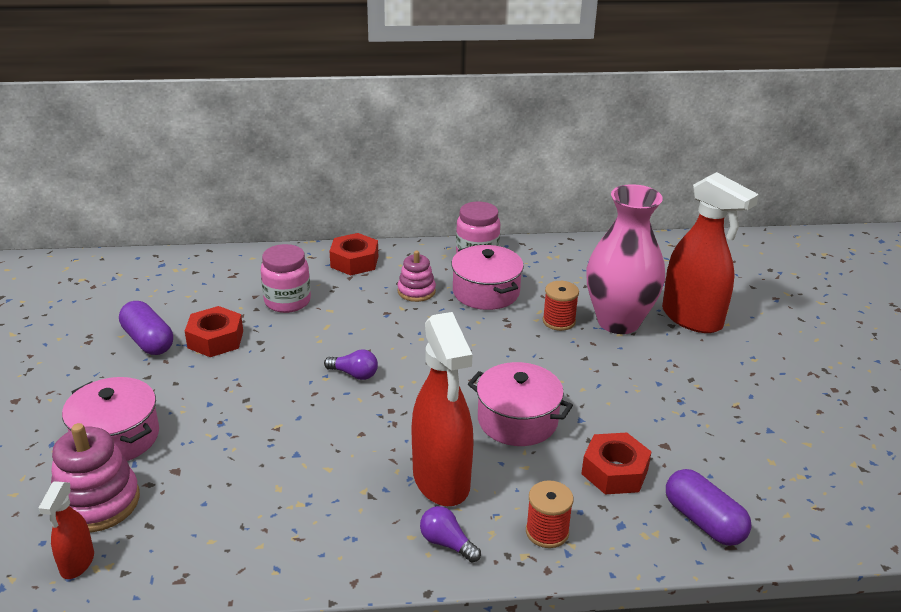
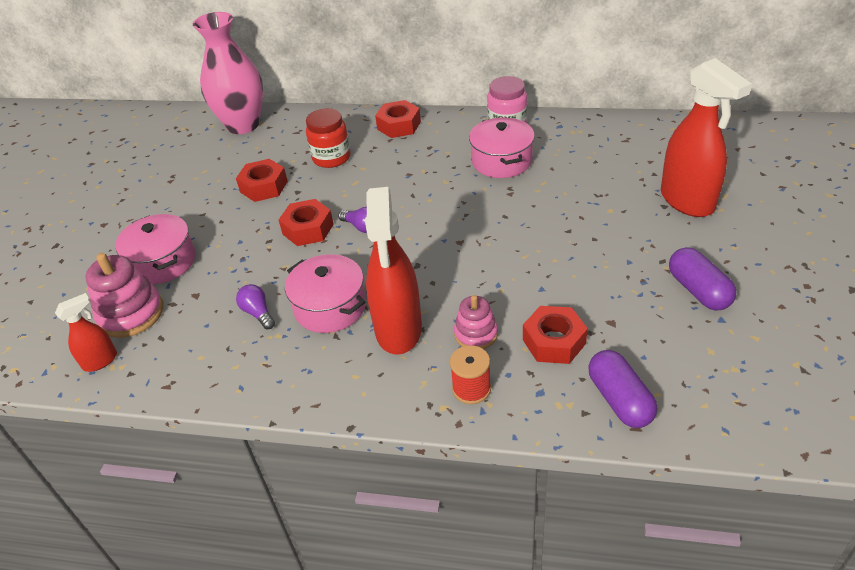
camera: 20 degrees right, 10 degrees up
red spray bottle [39,482,94,579] -> red spray bottle turned 150 degrees counterclockwise [55,293,117,372]
purple capsule [119,301,173,355] -> purple capsule moved to [669,247,737,310]
pink jar [261,244,311,313] -> red jar [306,108,351,168]
pink stacking toy [397,250,436,302] -> pink stacking toy moved to [454,295,498,349]
purple light bulb [420,506,481,563] -> purple light bulb moved to [236,284,275,329]
pink pot [468,362,573,446] -> pink pot moved to [285,254,366,333]
red spool [543,281,579,331] -> none
pink vase [586,184,665,334] -> pink vase moved to [193,12,263,134]
none -> red nut [279,199,334,246]

